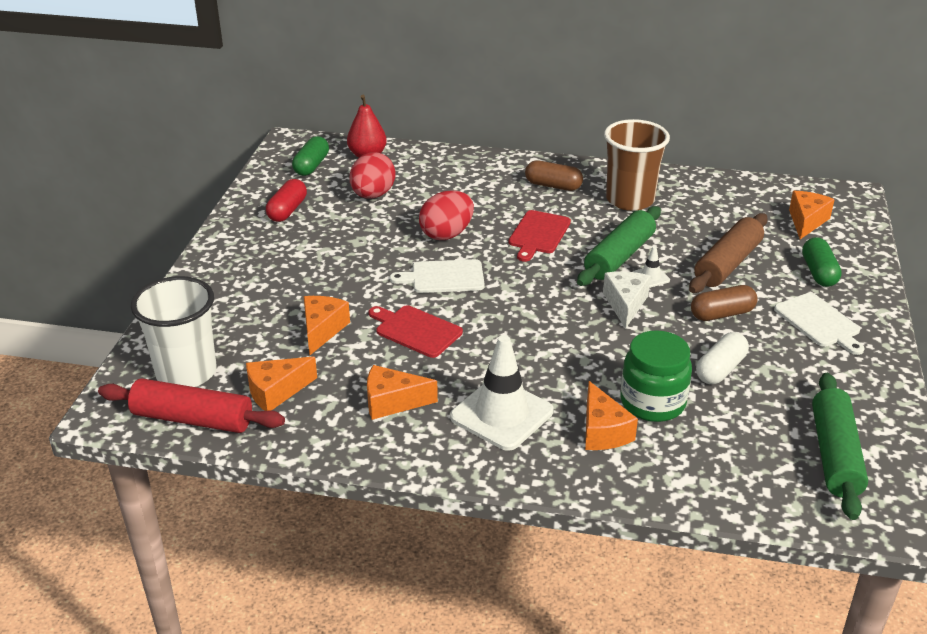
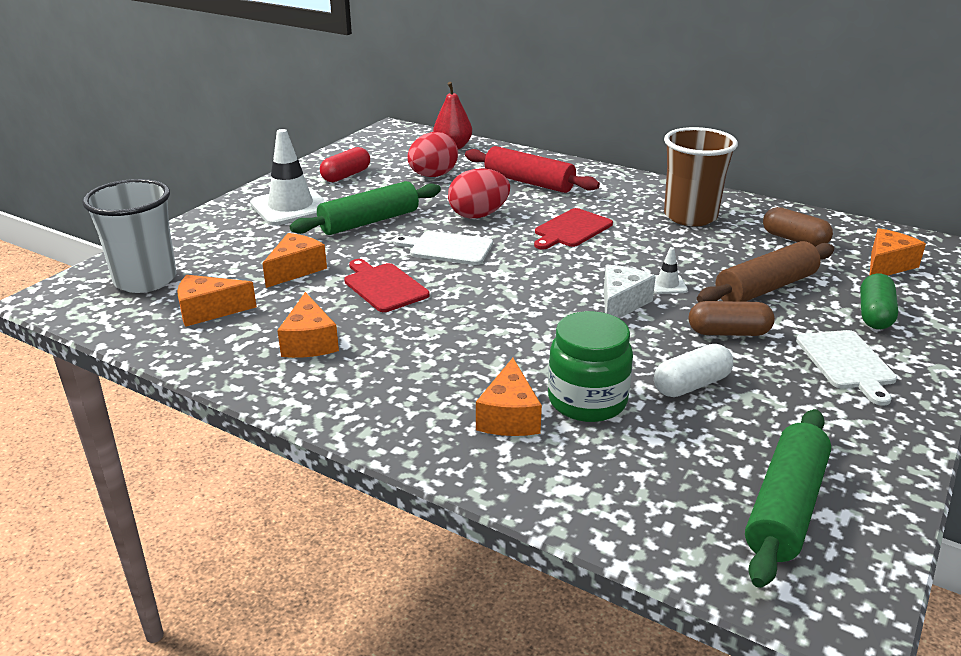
camera: 20 degrees right, 5 degrees down
red rolling pin [98,378,285,433] -> red rolling pin moved to [465,146,600,193]
green capsule [292,136,329,176] -> none
orange cheese [367,365,438,420] -> orange cheese turned 120 degrees counterclockwise [277,292,339,358]
white traffic cone [450,335,554,451] -> white traffic cone moved to [250,129,327,226]
brown capsule [525,161,583,191] -> brown capsule moved to [763,207,833,247]
green rolling pin [577,206,661,286] -> green rolling pin moved to [290,181,441,235]

